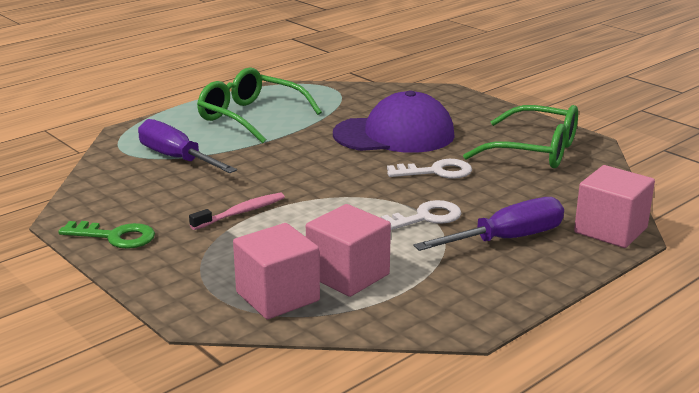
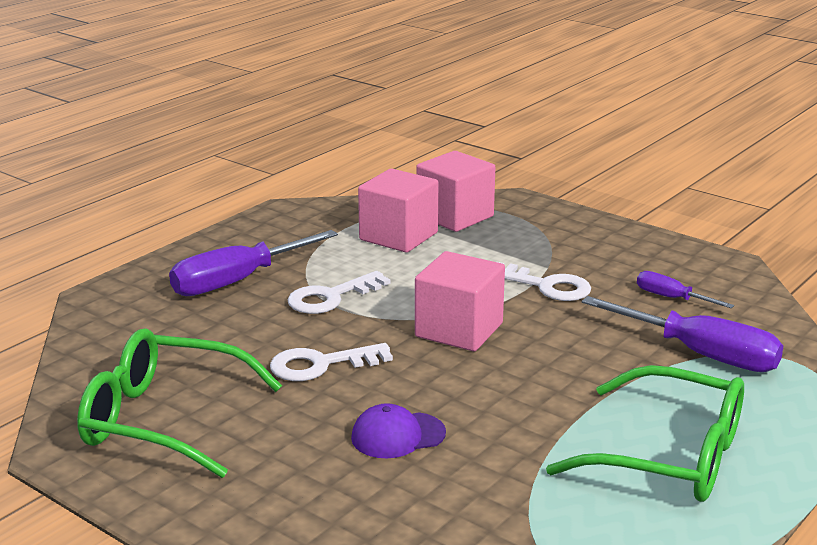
camera: 170 degrees right, 0 degrees up
green key [58,221,155,249] -> none
pink toothbrush [189,193,285,230] -> white key [498,262,591,301]
purple cap [333,90,455,153] -> purple cap [351,403,446,458], size x0.45
pink cube [574,165,655,248] -> pink cube moved to [415,251,505,351]
none -> purple screwdriver [637,271,734,308]

